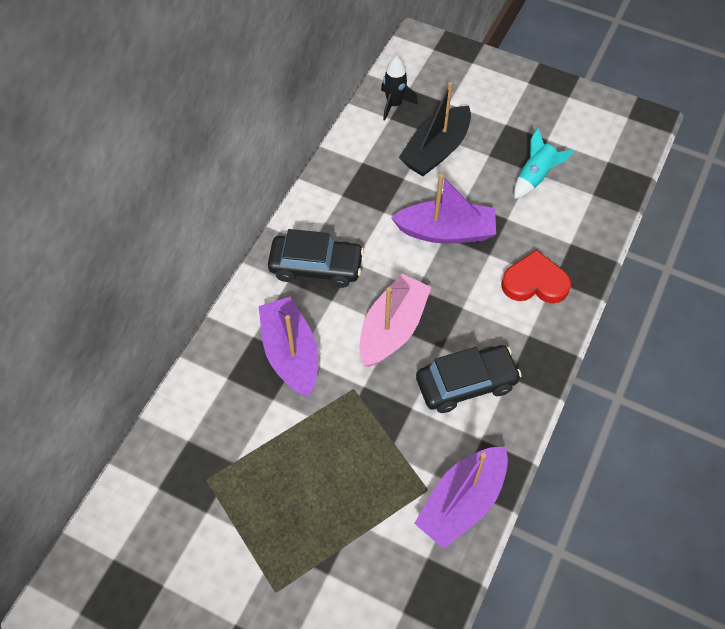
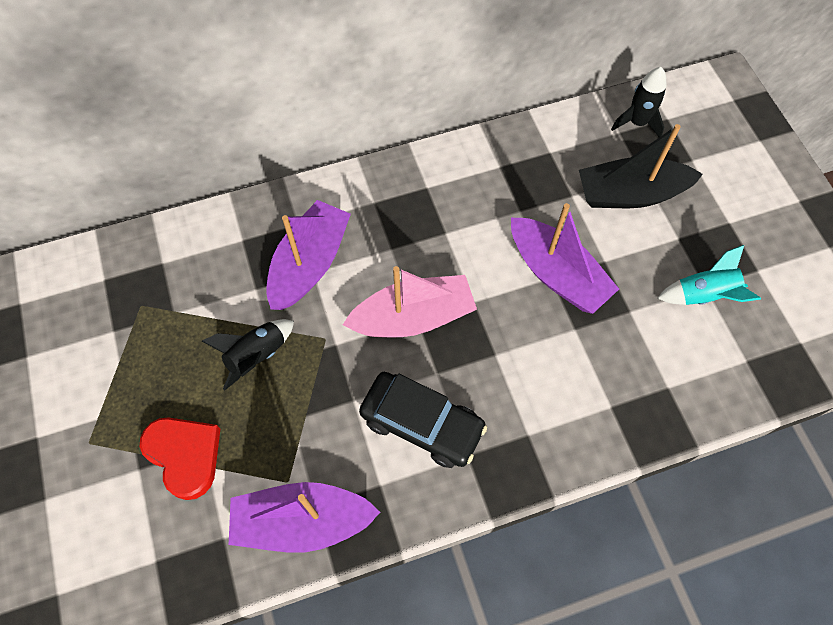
camera: 45 degrees right, 5 degrees up
black car [268,229,364,288] -> none
red heart [501,249,571,303] -> red heart moved to [140,417,220,500]
none -> black rocket [202,319,294,391]

